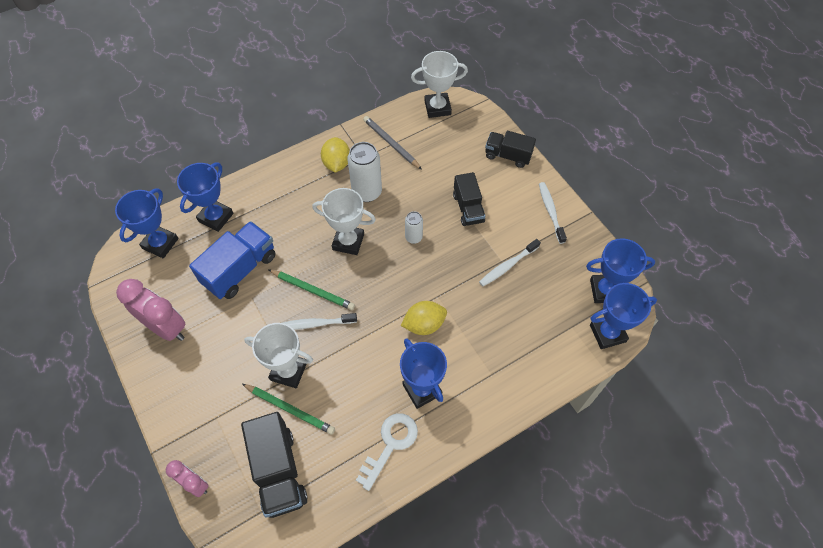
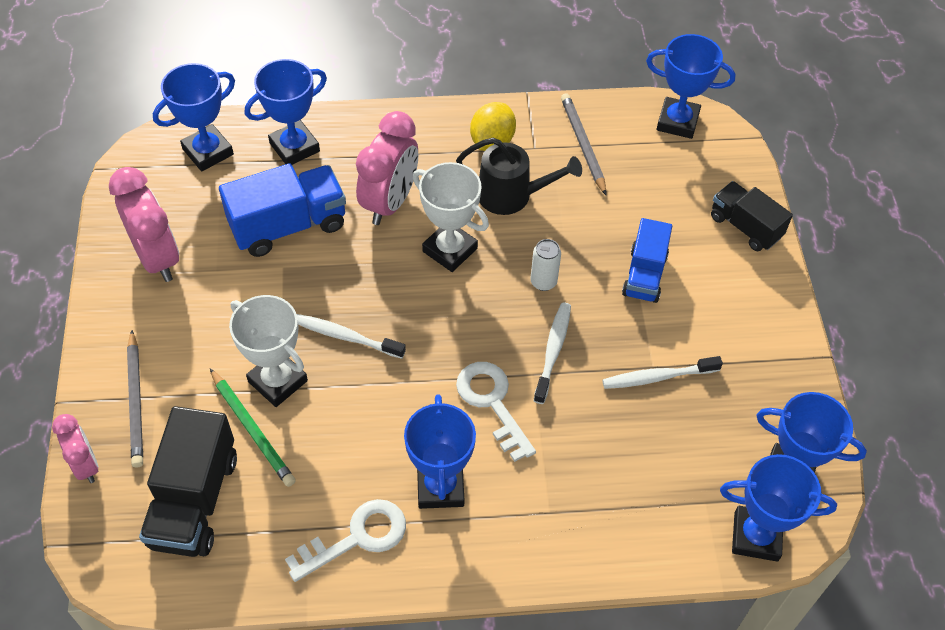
camera: 25 degrees right, 5 degrees down
green pencil [269,270,355,310] -> none
white can [347,142,382,202] -> black watering can [456,138,582,215]
yellow lemon [401,301,447,335] -> white key [456,362,536,462]
white trophy [411,51,468,118] -> blue trophy [646,34,736,139]
black truck [453,172,485,226] -> blue truck [622,218,672,303]
white toothbrush [539,182,567,244] -> white toothbrush moved to [534,303,571,404]
none -> grey pencil [127,330,143,468]
none -> pink clock [356,111,418,225]

